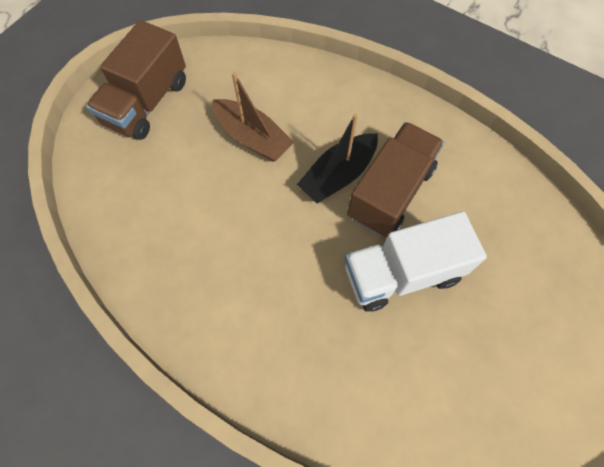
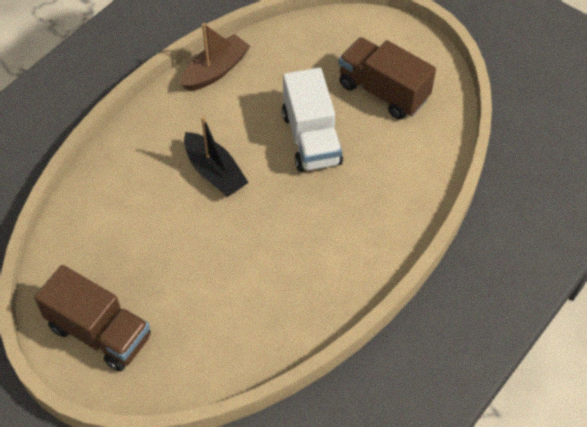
camera: 85 degrees left, 10 degrees down
brown boat [213,72,294,162] -> brown boat moved to [181,23,250,91]
brown truck [347,122,444,238] -> brown truck moved to [338,37,436,120]

